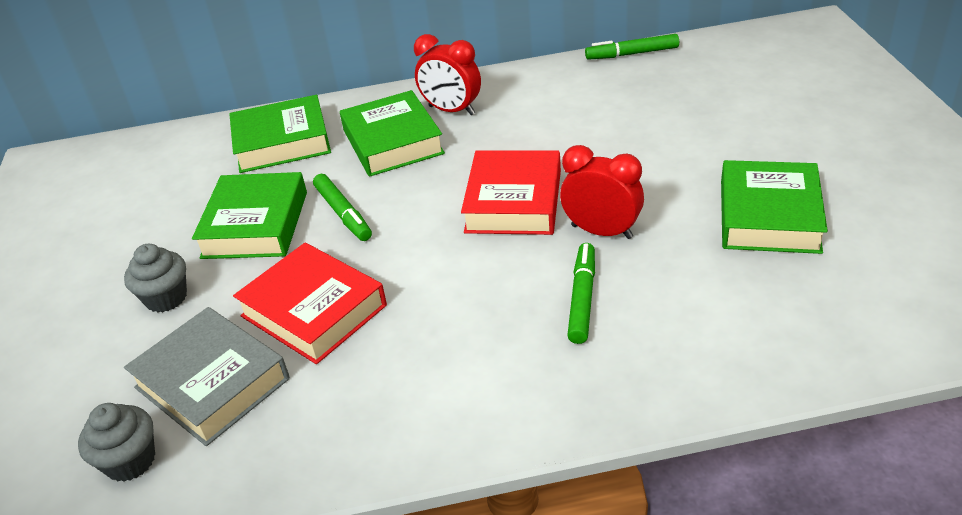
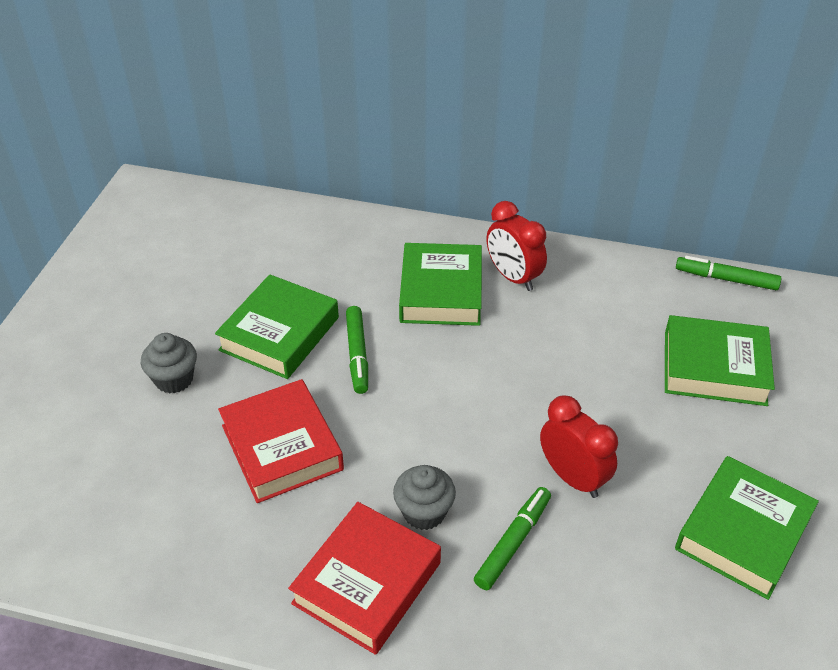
camera: 20 degrees right, 5 degrees up
grey cupcake [78,403,155,482] -> grey cupcake moved to [393,465,456,530]
grey book [124,307,290,446] -> none
green book [229,95,331,173] -> green book moved to [665,315,775,406]
red book [461,150,561,235] -> red book moved to [288,502,441,655]

